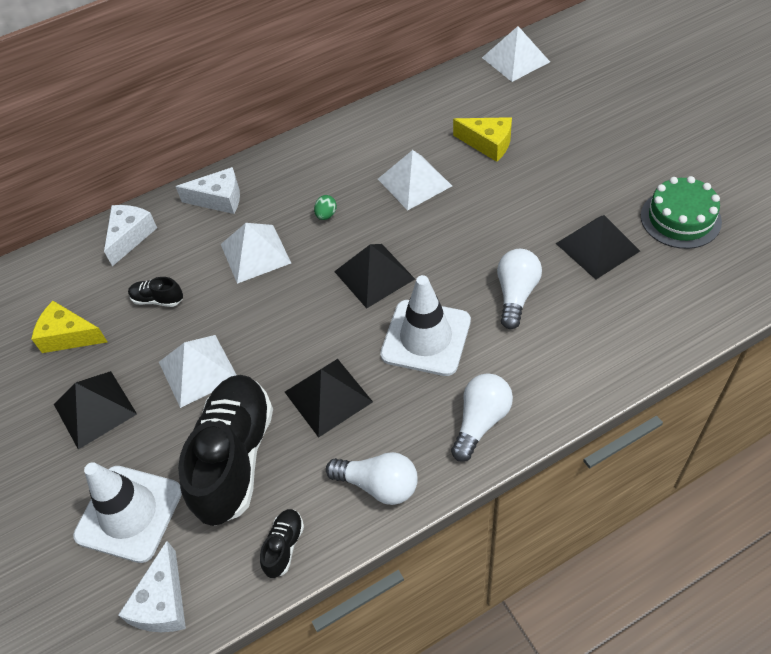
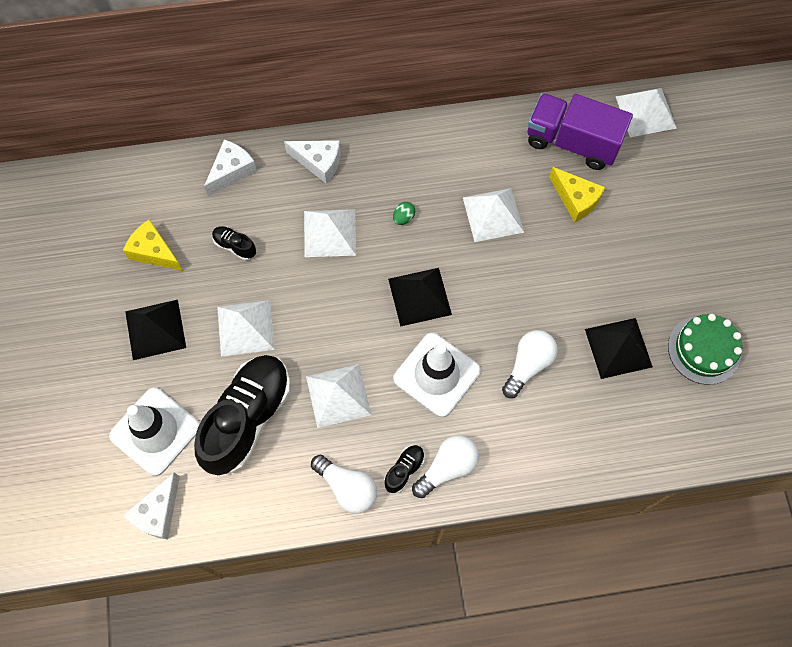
camera: 15 degrees right, 15 degrees up
black shoe [260,509,304,578] -> black shoe moved to [384,445,425,493]
black pyramid [285,359,373,438] -> white pyramid [306,364,371,428]
none -> purple truck [528,93,633,170]

